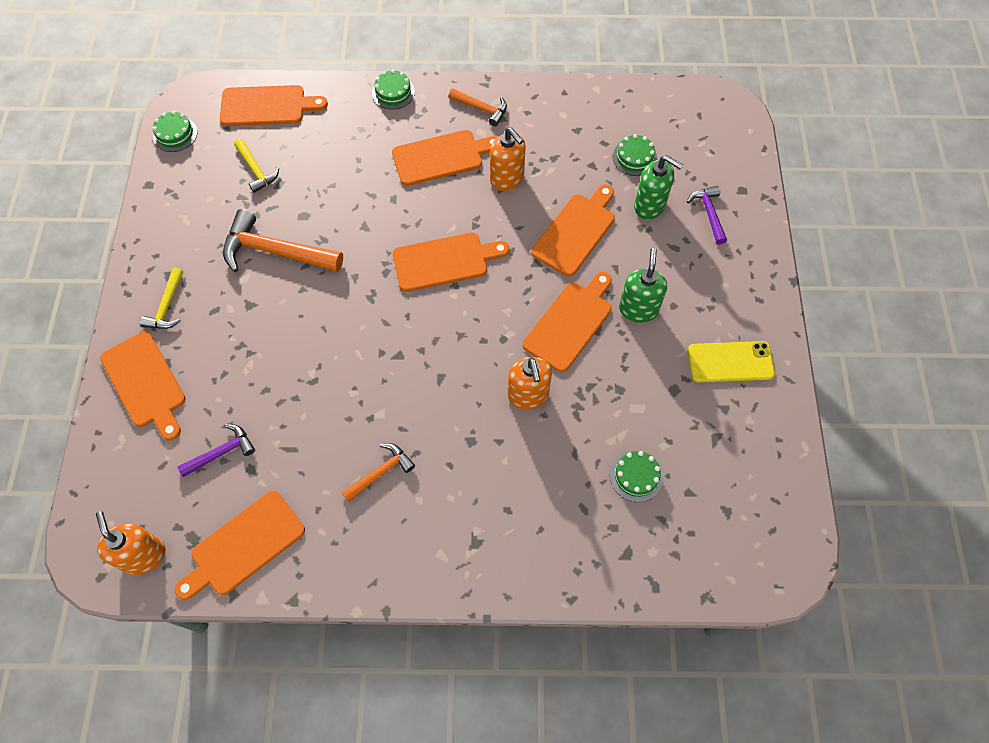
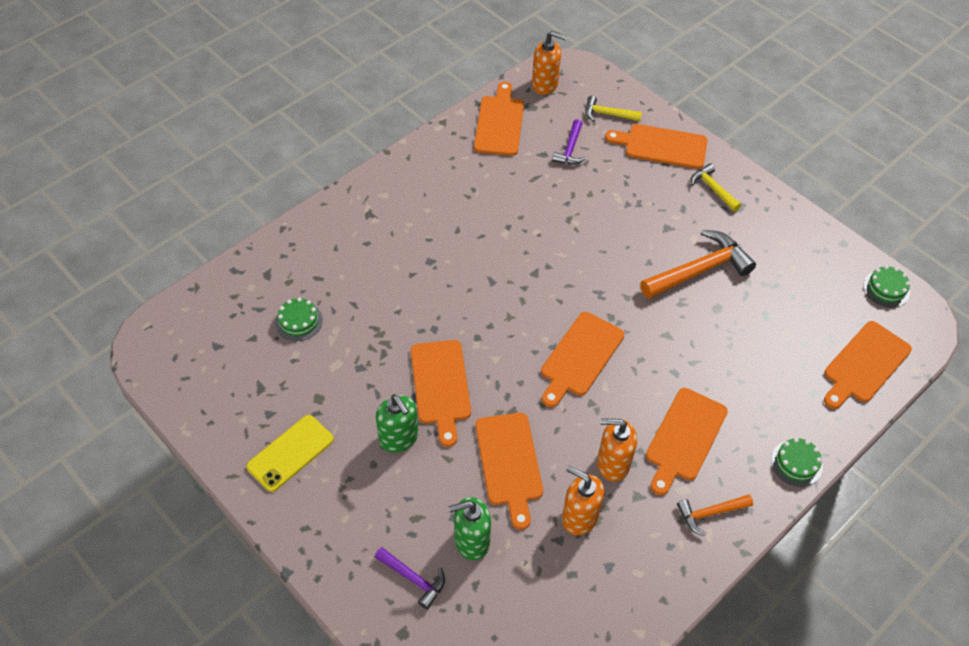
camera: 135 degrees right, 10 degrees down
yellow hammer [234,139,279,193] -> yellow hammer moved to [586,95,642,122]
orange hammer [342,443,415,502] -> none
orange soap dispenser [508,357,552,410] -> orange soap dispenser moved to [562,465,604,535]
green cake [613,134,657,176] -> none

